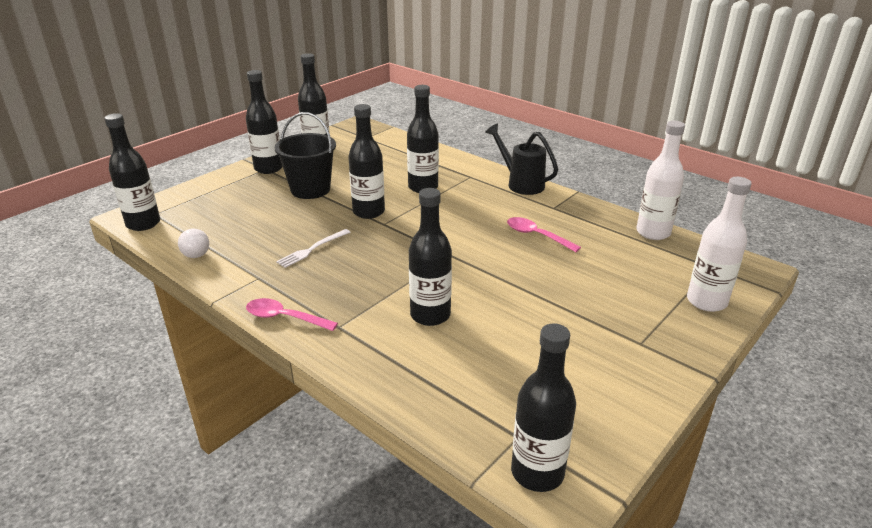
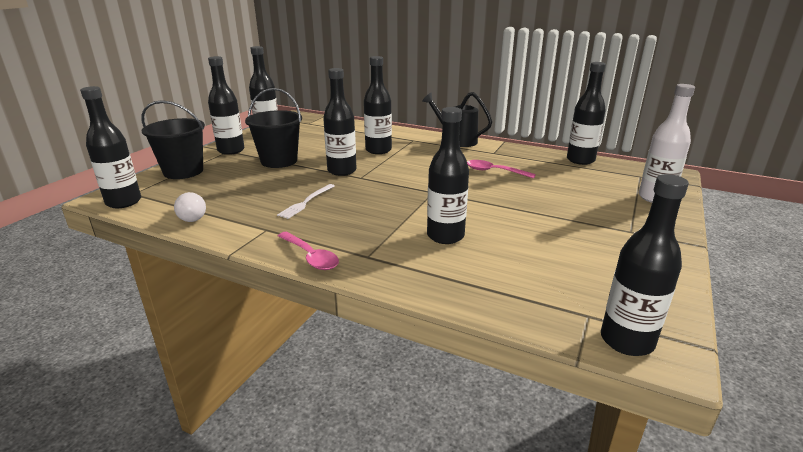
camera: 15 degrees left, 5 degrees down
pink spoon [246,298,338,331] -> pink spoon turned 135 degrees counterclockwise [278,232,339,270]
white bottle [636,121,685,240] -> black bottle [567,62,606,165]
none -> black bucket [141,100,205,179]

